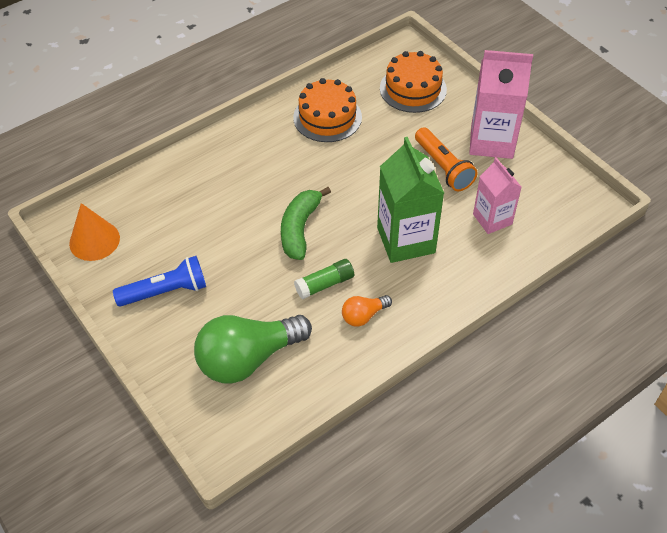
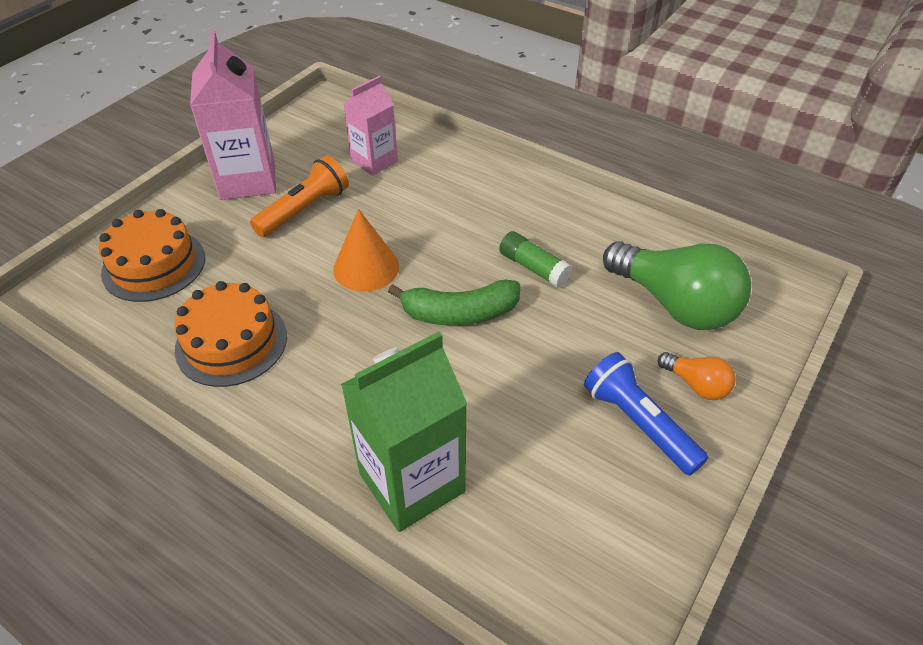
camera: 110 degrees left, 5 degrees down
orange cone [69,203,120,261] -> orange cone moved to [333,209,399,292]
orange light bulb [342,295,392,327] -> orange light bulb moved to [658,352,736,400]
green carton [377,137,444,263] -> green carton moved to [341,332,467,532]

